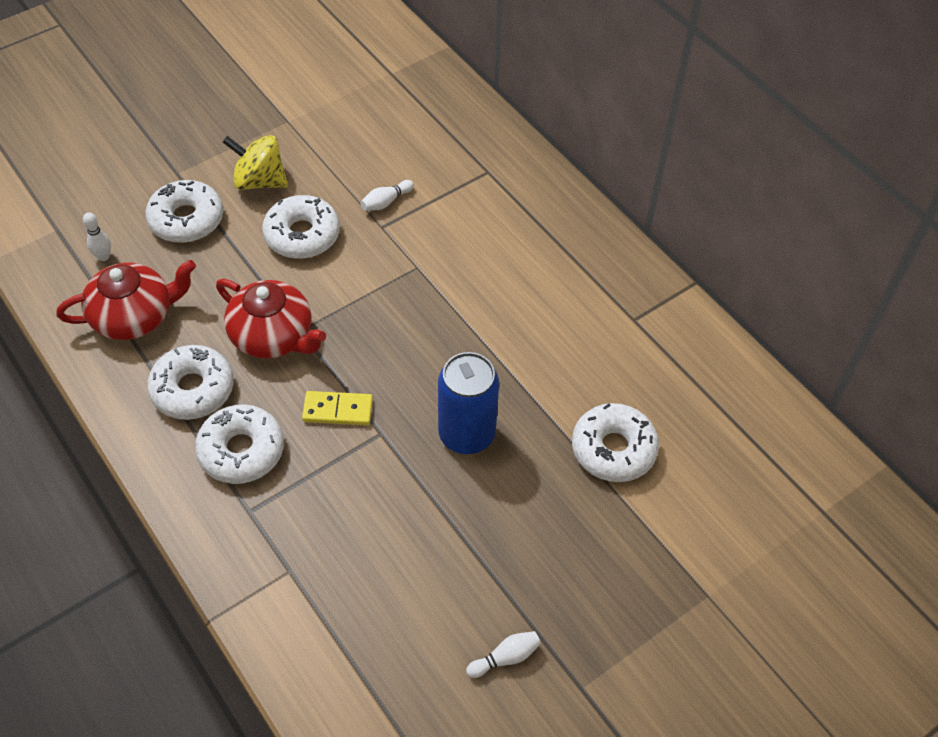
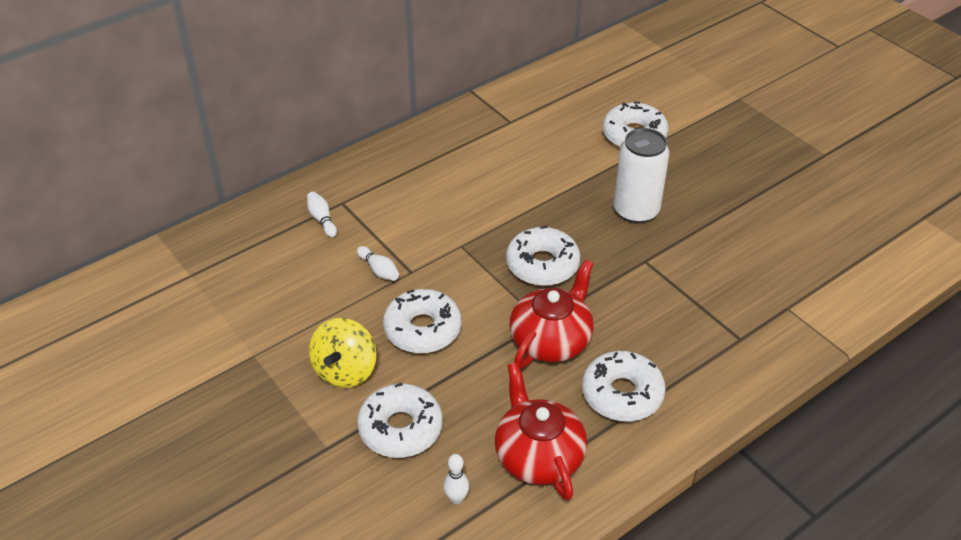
camera: 90 degrees left, 10 degrees down
white donut [195,404,284,484] -> white donut moved to [506,226,580,286]
yellow domino [302,391,373,425] -> none
blue can [438,352,499,454] -> white can [613,128,669,224]
white bowling pin [466,631,541,678] -> white bowling pin moved to [307,192,337,237]

